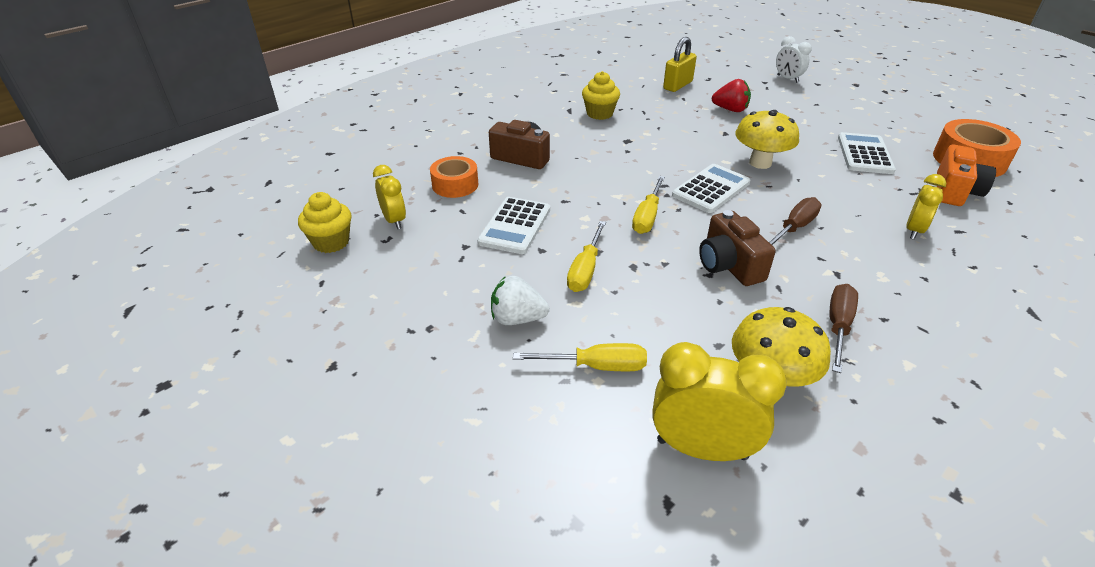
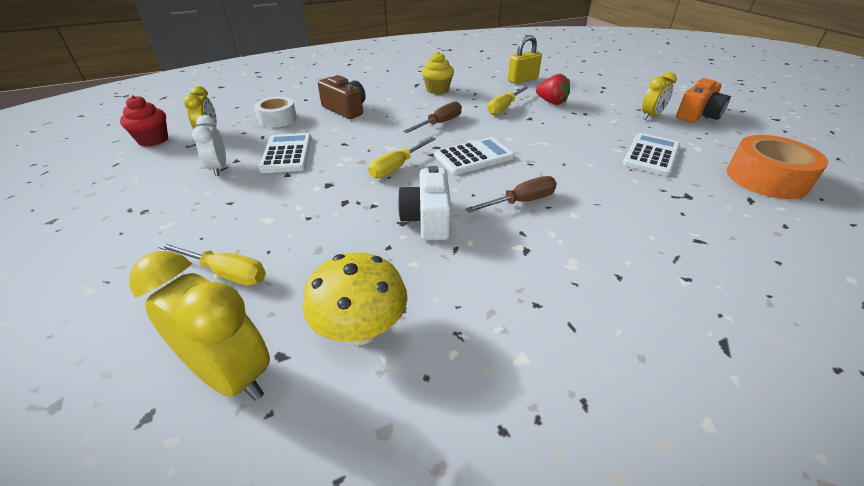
camera: 20 degrees right, 0 degrees up
yellow cupcake [298,192,351,253] -> red cupcake [120,95,168,147]
orange tape [430,156,478,198] -> white tape [254,97,297,128]
white calculator [477,197,550,254] -> white calculator turned 135 degrees clockwise [259,133,312,173]
white strawberry [491,276,549,325] -> none
yellow screwdriver [567,221,606,292] -> yellow screwdriver moved to [487,86,529,115]
brown camera [699,210,776,286] -> white camera [398,166,451,240]
yellow mushroom [735,110,799,169] -> none
white clock [776,36,812,83] -> white clock moved to [192,115,226,176]
brown screwdriver [830,284,858,373] -> brown screwdriver moved to [403,101,462,133]
yellow clock [906,174,946,239] -> yellow clock moved to [642,72,677,120]
orange camera [937,145,996,206] -> orange camera moved to [676,78,730,123]

